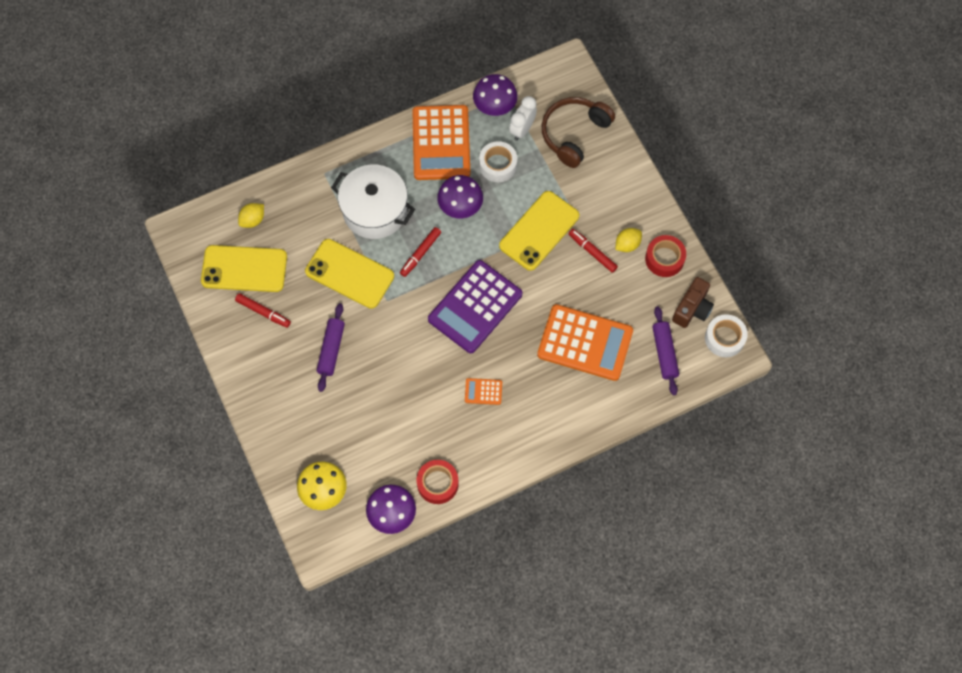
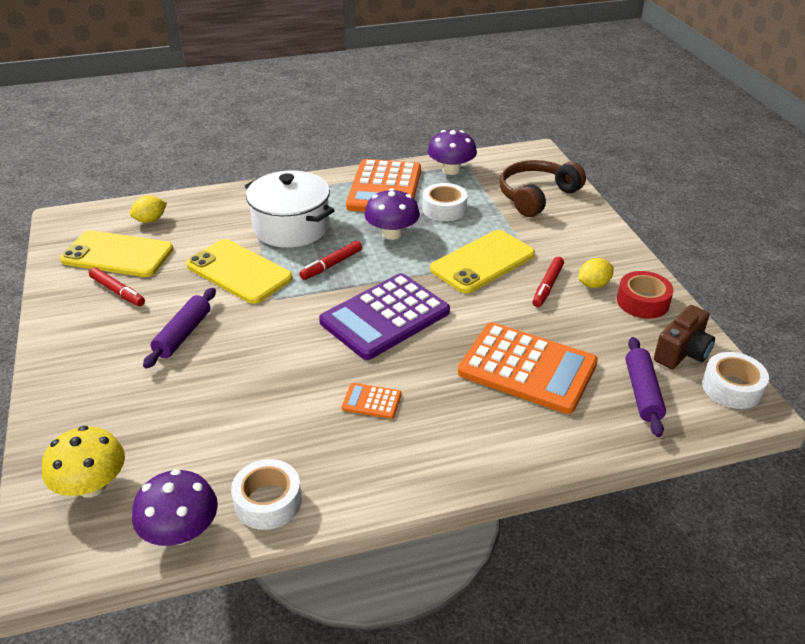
camera: 10 degrees right, 30 degrees down
red tape [416,460,459,504] -> white tape [231,459,302,530]
white clock [509,96,537,141] -> none
red marker [569,229,618,273] -> red marker turned 120 degrees counterclockwise [532,257,564,307]

